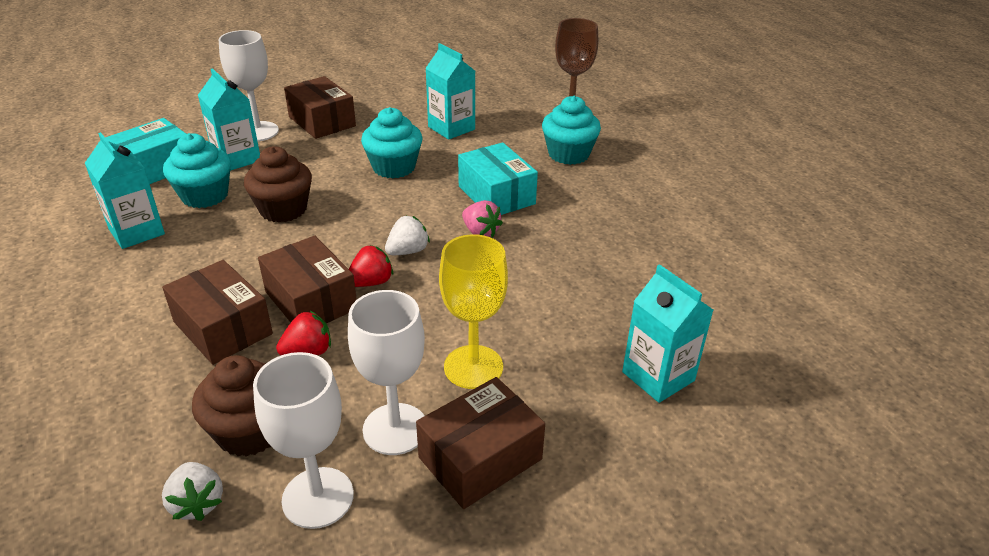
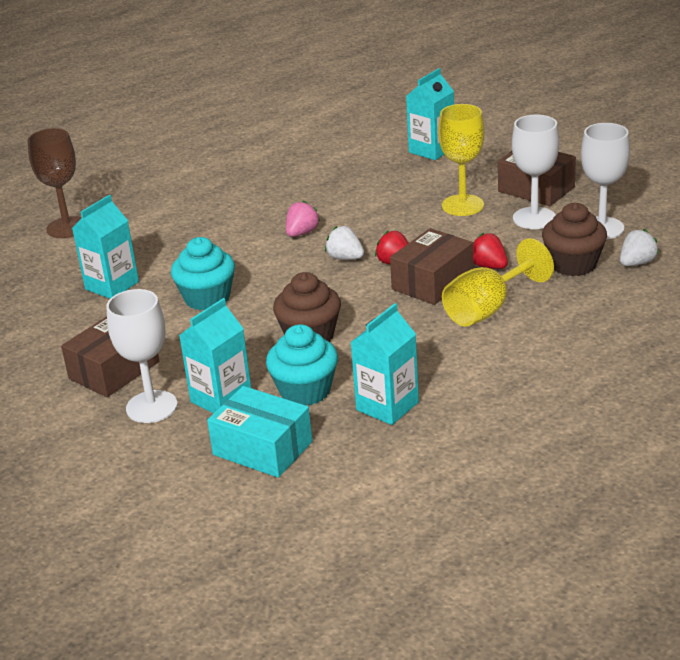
camera: 100 degrees left, 5 degrees down
brown box [162,260,273,365] -> yellow goblet [442,238,554,327]
turquoise box [458,142,538,215] -> none
turquoise cupcake [542,96,601,165] -> none

